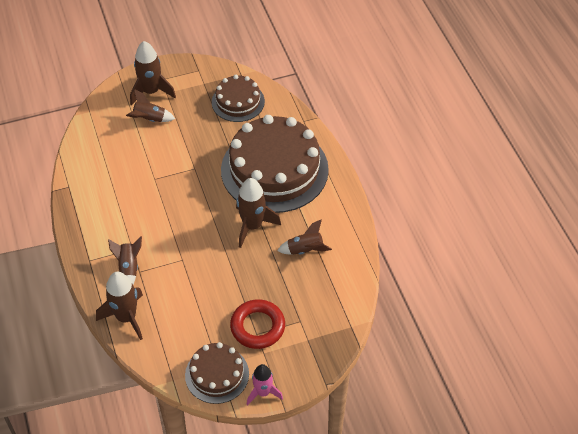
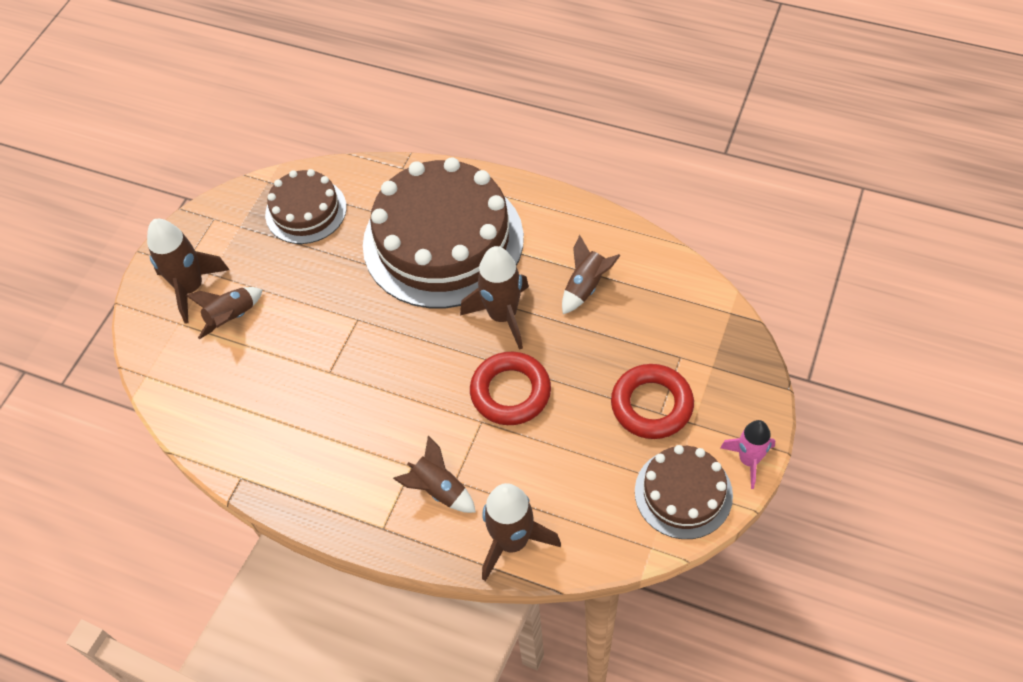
camera: 45 degrees left, 5 degrees up
none -> red ring [470,352,551,425]

